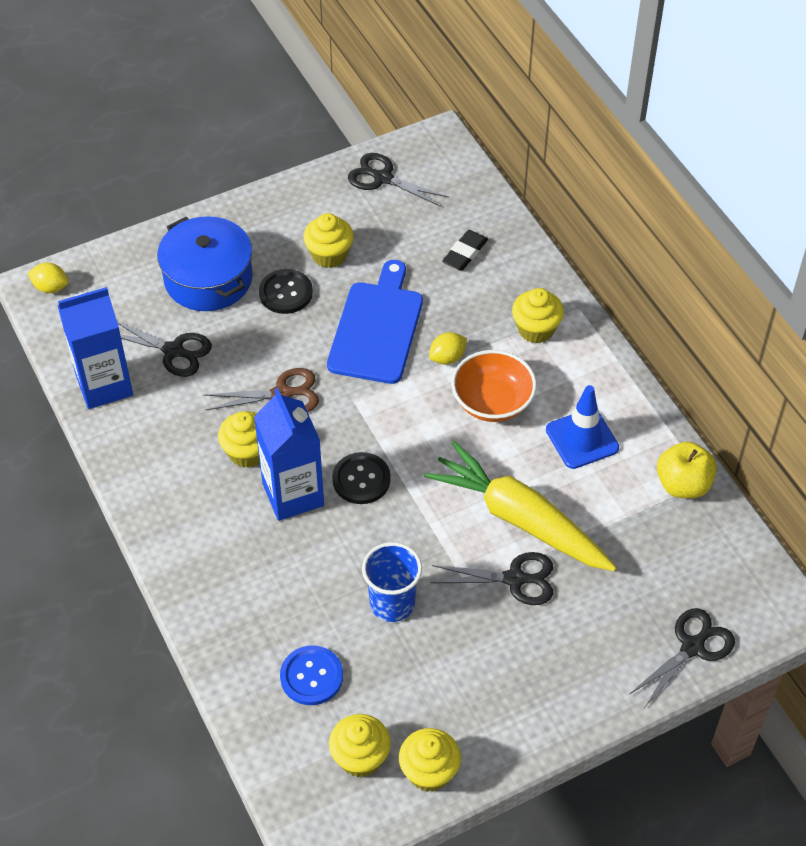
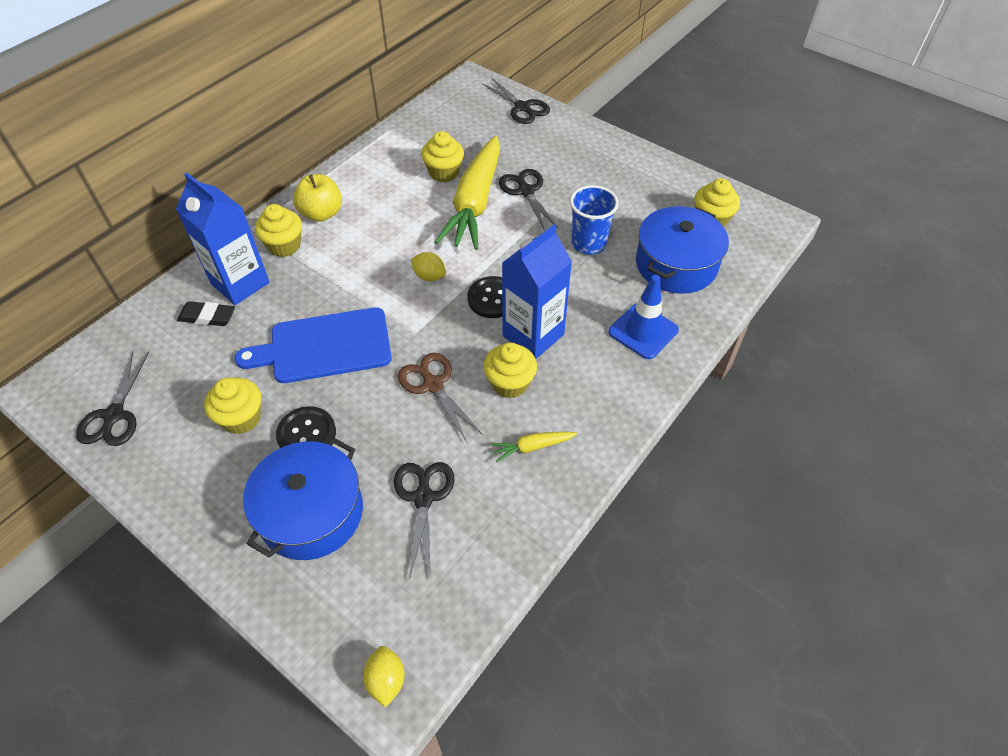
camera: 115 degrees left, 0 degrees up
blue carton [58,287,133,409] -> blue carton moved to [176,173,270,305]
blue button [280,646,343,705] -> blue pot [636,206,729,294]
yellow cupcake [399,728,461,792] -> yellow cupcake moved to [421,131,464,183]
yellow lemon [429,332,467,365] -> yellow lemon moved to [411,252,446,281]
orange bowl [451,350,537,422] -> none
blue traffic cone [546,385,619,469] -> blue traffic cone moved to [608,275,679,359]
black scissors [630,608,735,708] -> black scissors turned 150 degrees counterclockwise [482,78,550,124]
yellow apple [657,441,717,498] -> yellow apple moved to [293,174,342,222]
none -> yellow carrot [491,432,577,462]

